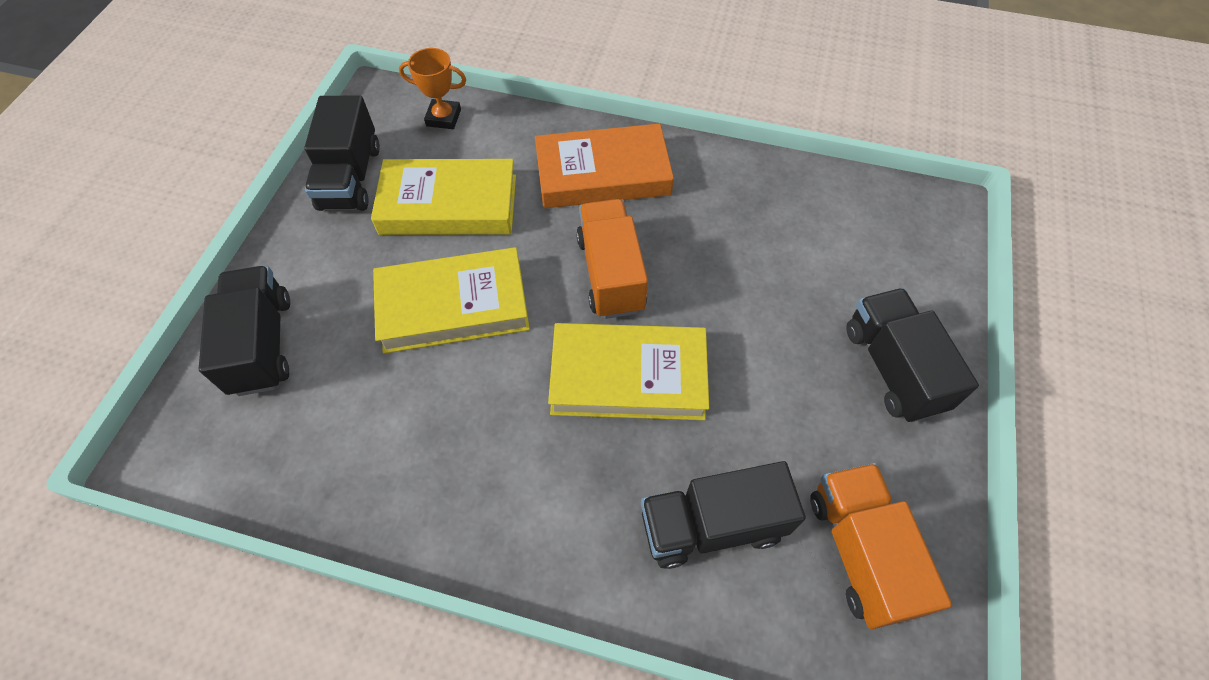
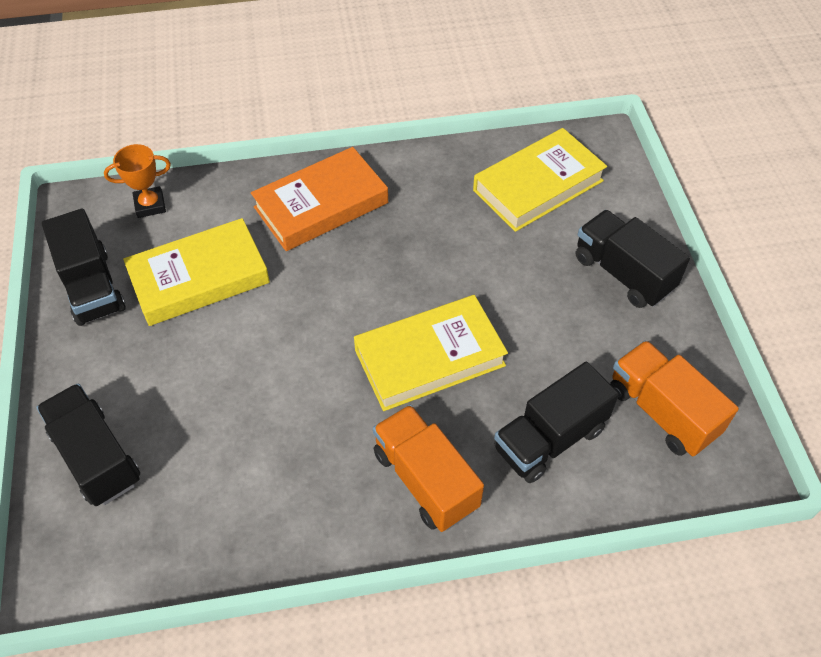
camera: 25 degrees left, 5 degrees down
yellow book [373,247,530,354] -> yellow book moved to [473,128,607,232]
orange truck [576,199,648,319] -> orange truck moved to [373,405,484,532]

